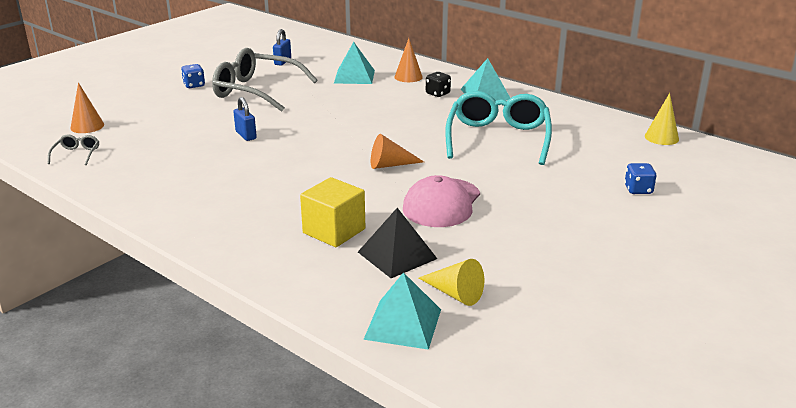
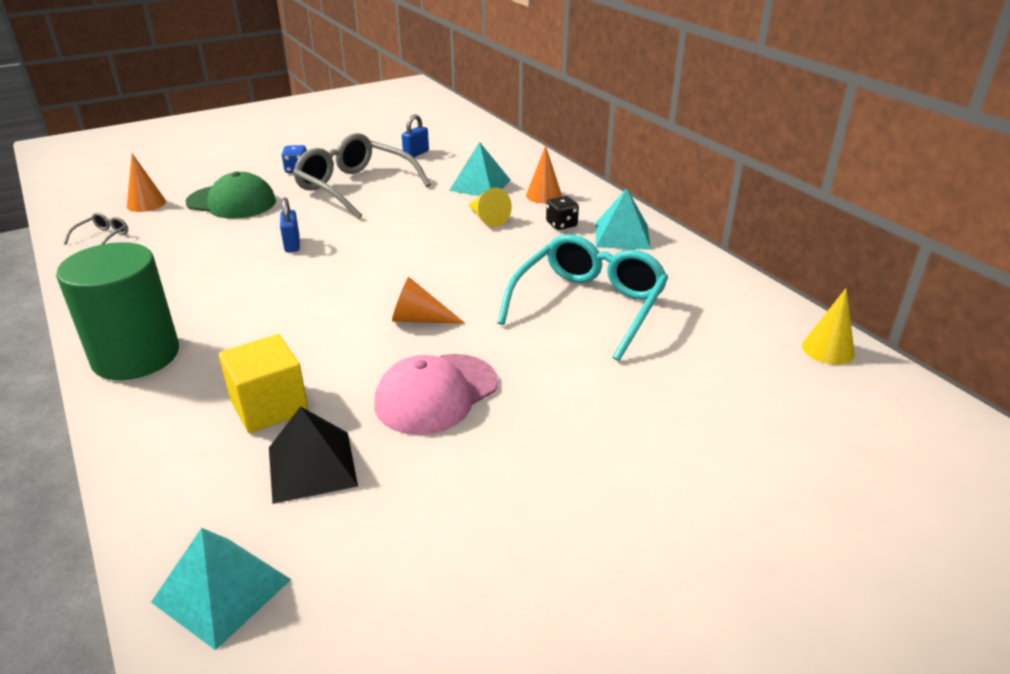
camera: 20 degrees right, 5 degrees up
yellow cone [419,259,484,306] -> yellow cone moved to [468,188,512,227]
blue dice [624,163,656,194] -> none
none -> green cylinder [56,242,179,380]
none -> green cap [186,172,276,219]

